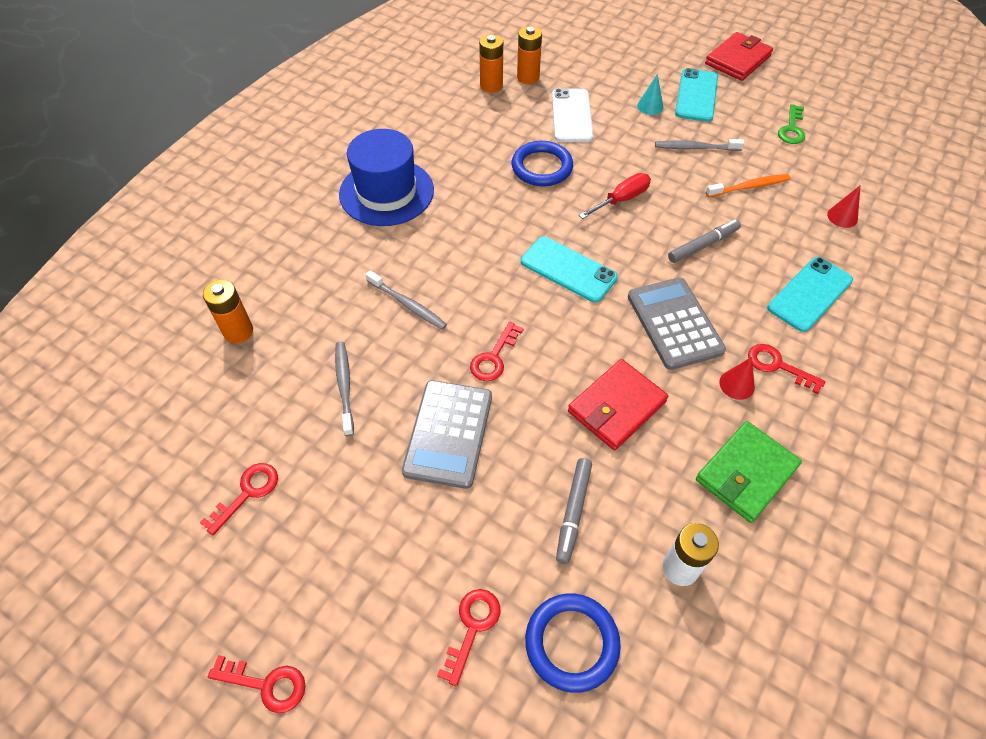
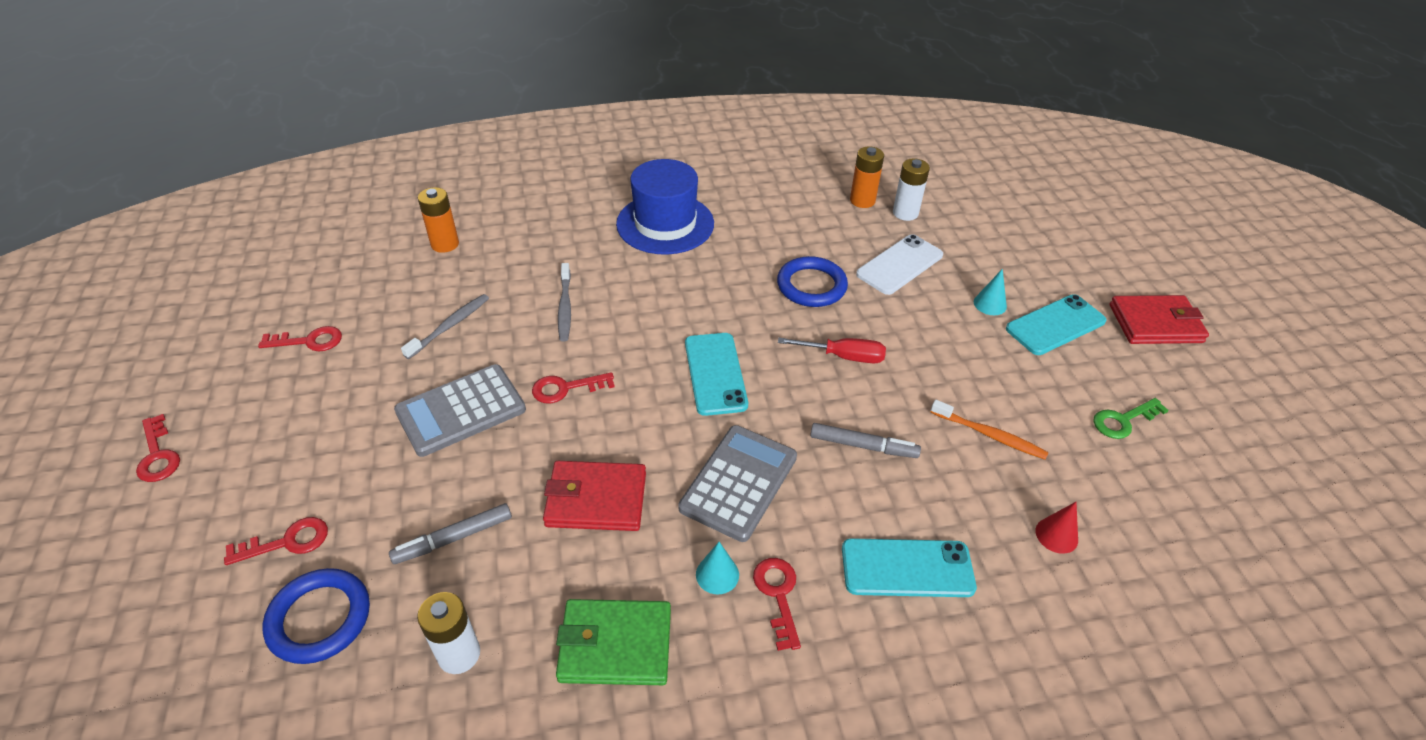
camera: 45 degrees right, 10 degrees down
orange battery [517,26,542,84] -> white battery [893,158,930,221]
grey toothbrush [655,139,745,151] -> none
red cone [719,357,755,400] -> turquoise cone [696,542,739,594]

